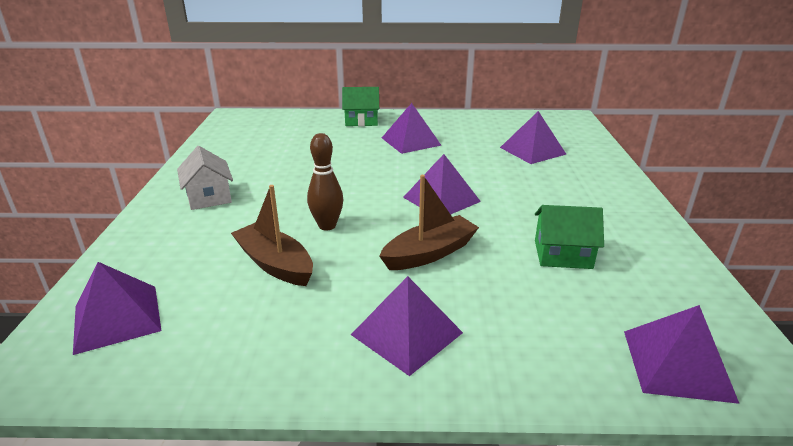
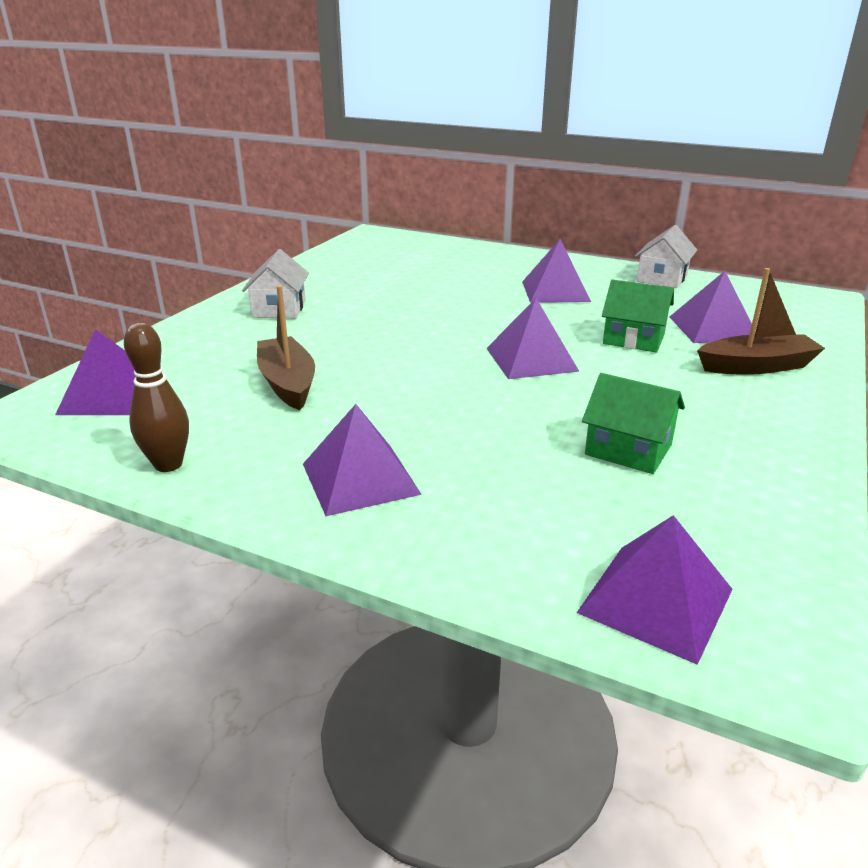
camera: 25 degrees right, 0 degrees up
brown bowling pin [307,133,343,230] -> brown bowling pin moved to [124,323,189,472]
green house [342,87,379,126] -> green house moved to [602,280,674,352]
brown boat [379,175,479,270] -> brown boat moved to [697,268,825,375]
none -> white house [635,225,697,288]

